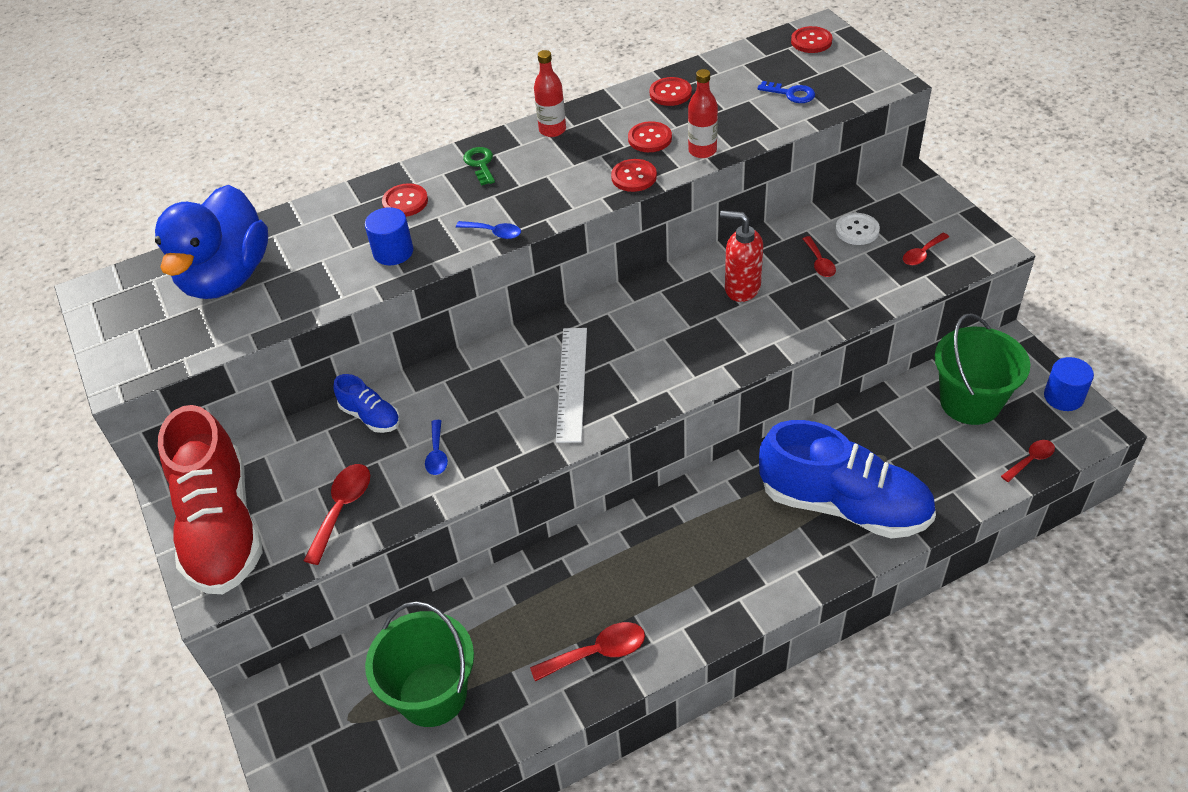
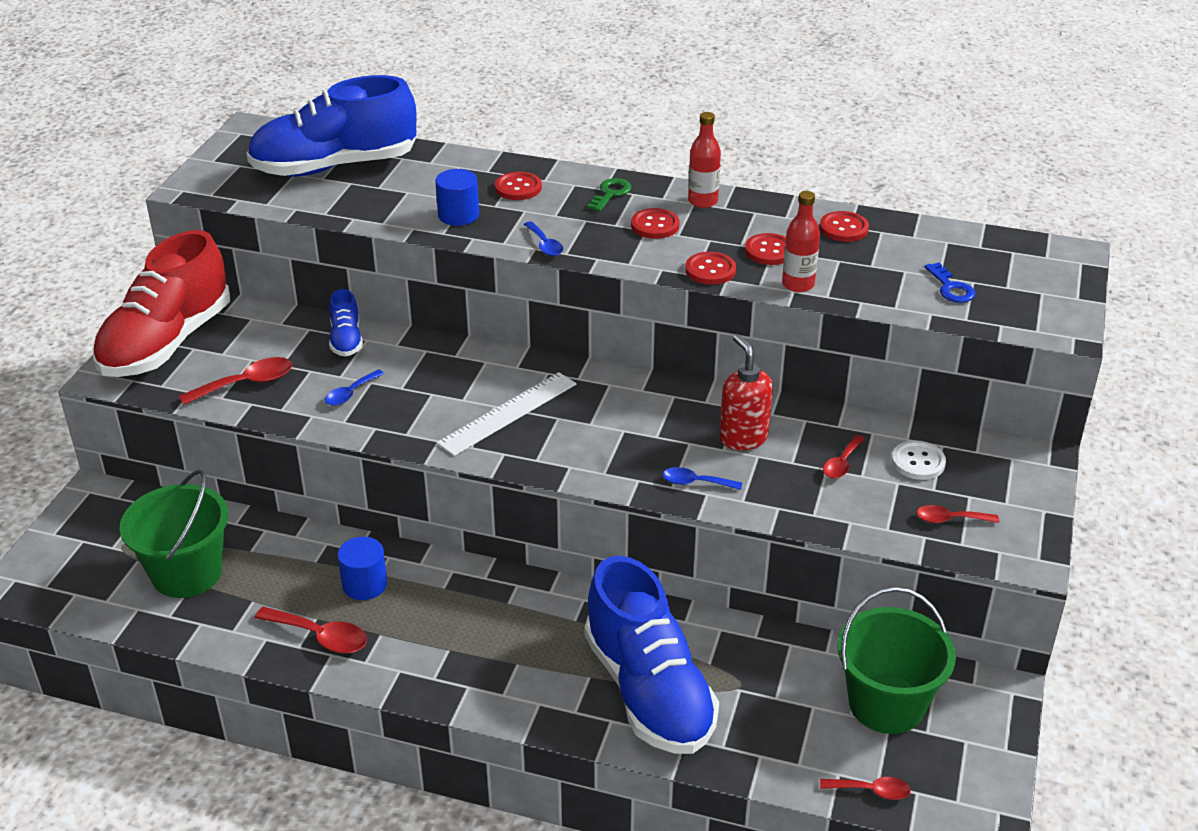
camera: 40 degrees right, 10 degrees down
blue duck [155,185,268,299] -> blue shoe [247,75,416,176]
red button [791,26,832,53] -> red button moved to [631,208,679,239]
blue cylinder [1044,357,1094,411] -> blue cylinder moved to [337,537,387,600]
none -> blue spoon [663,467,742,490]

